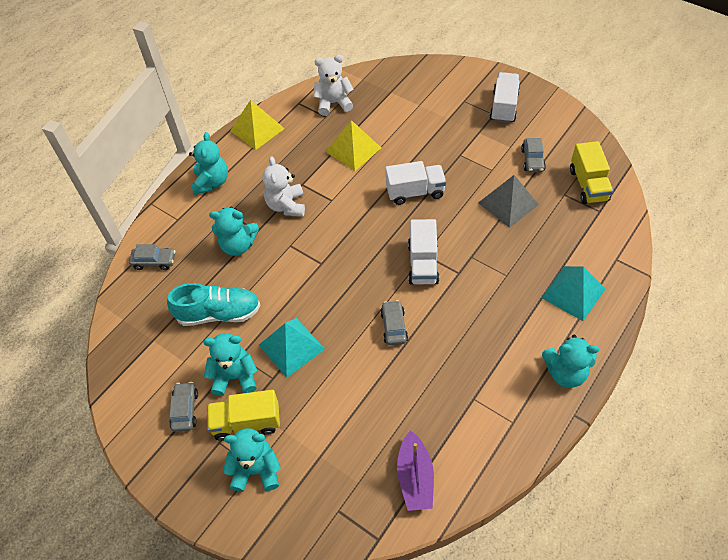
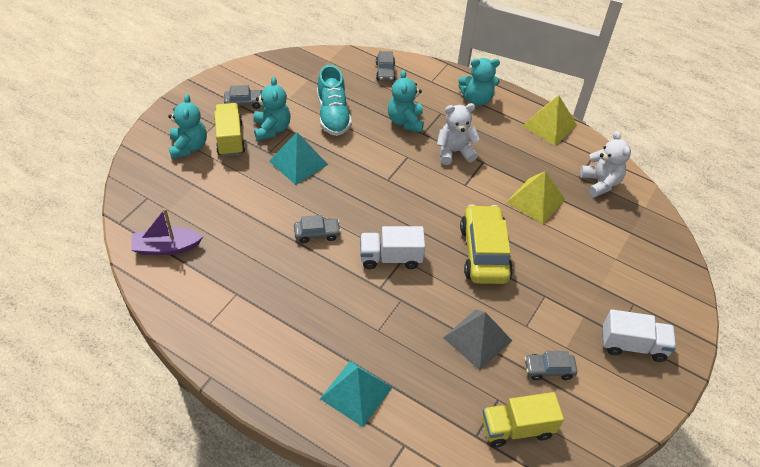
camera: 80 degrees right, 5 degrees down
white truck [385,161,446,205] -> yellow car [460,204,513,284]
turquoise teddy bear [542,335,599,388] -> none

